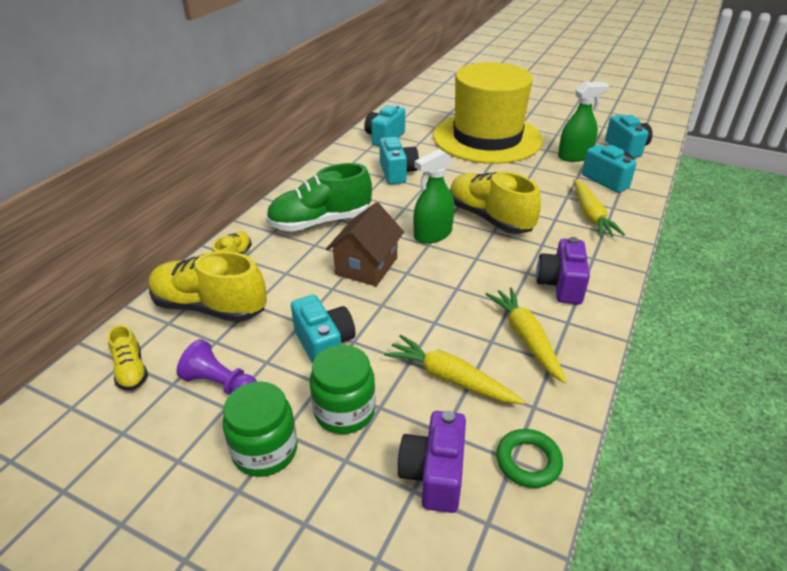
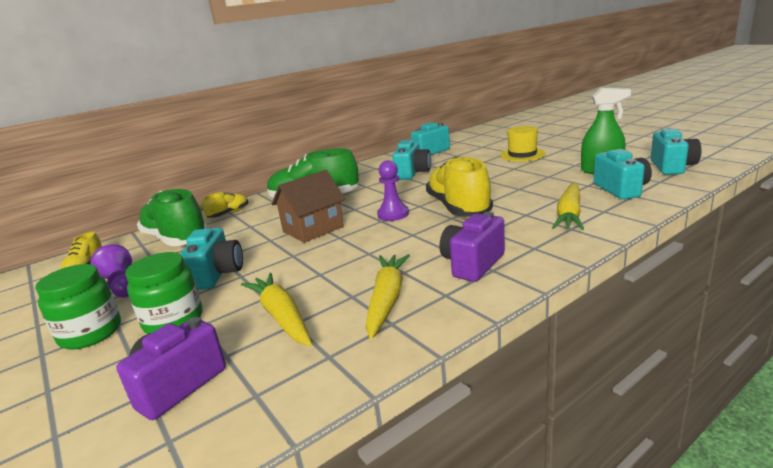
camera: 30 degrees right, 15 degrees down
yellow shoe [149,251,267,322] -> green shoe [137,189,208,246]
green spray bottle [413,149,455,244] -> purple pawn [377,160,409,221]
yellow hat [433,62,543,164] -> yellow hat [500,126,546,162], size x0.41
green ring [496,429,563,488] -> none

